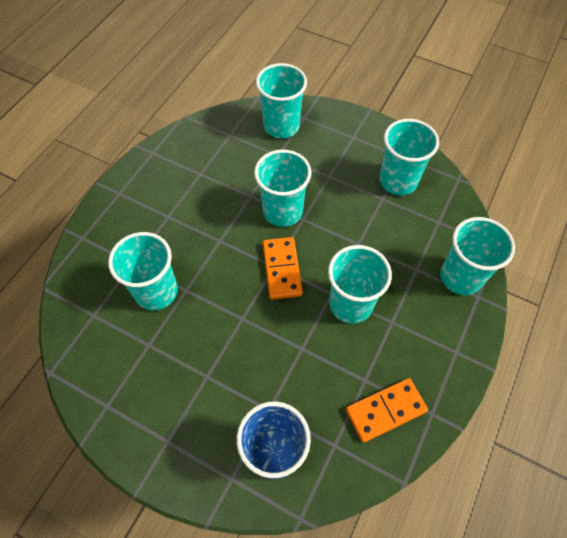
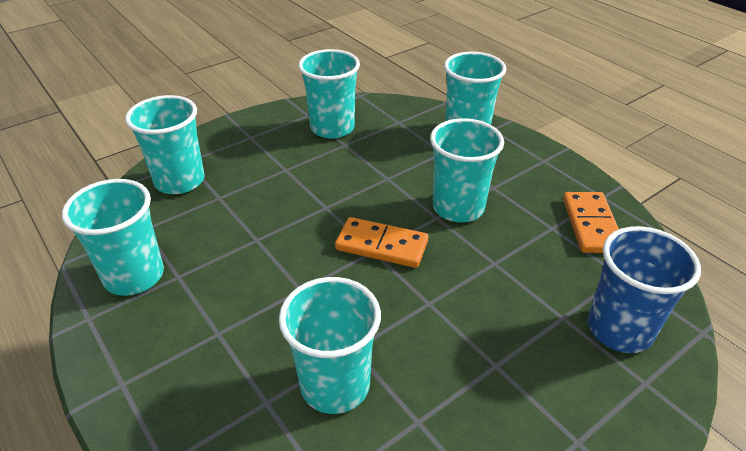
camera: 65 degrees left, 20 degrees down
turquoise cup [254,149,311,227] -> turquoise cup moved to [62,179,164,296]

